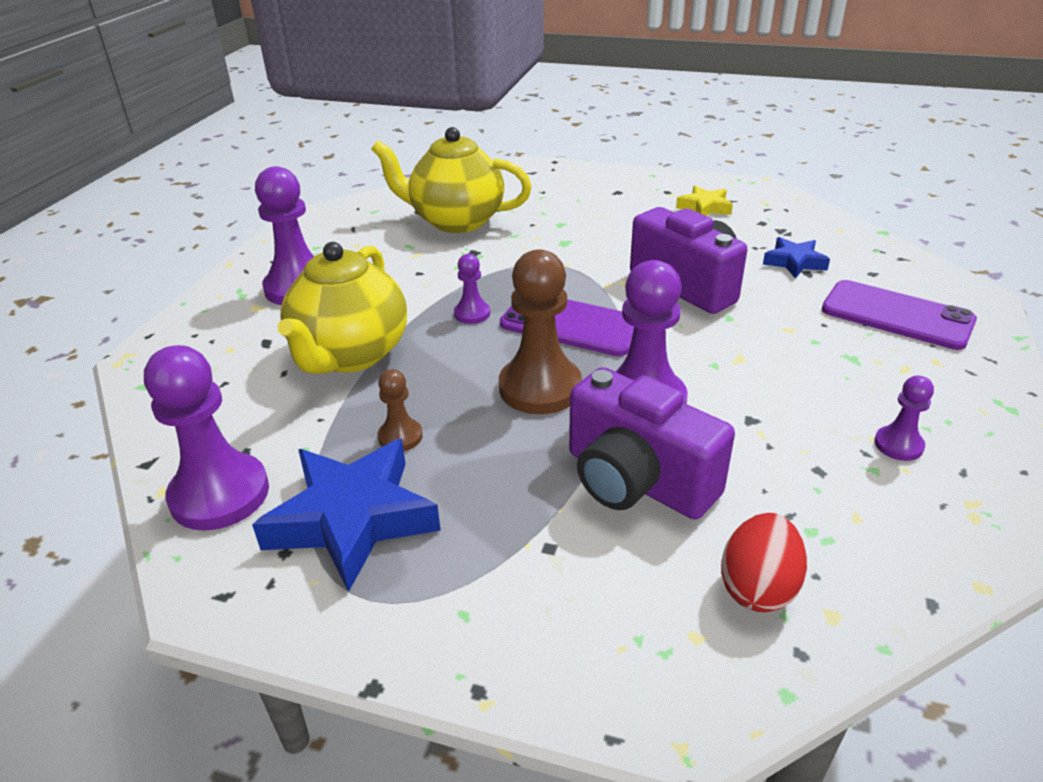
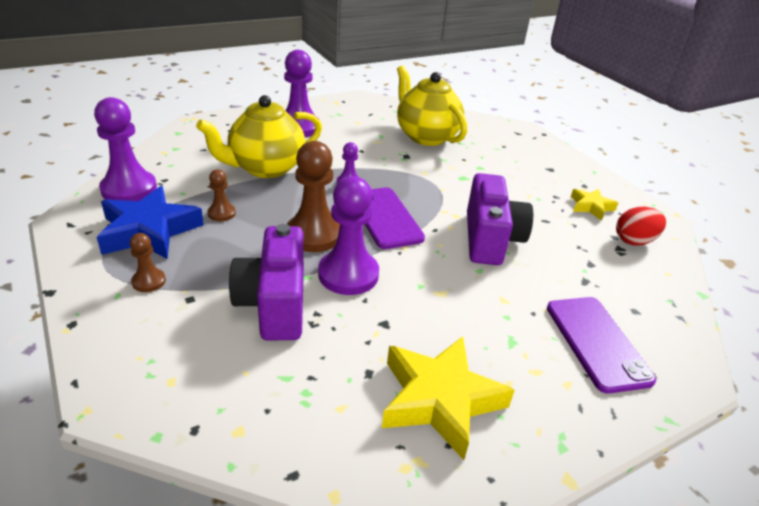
camera: 40 degrees right, 0 degrees up
red egg [721,513,807,612] -> red egg moved to [616,207,666,246]
blue star [763,237,830,278] -> none
purple pawn [874,375,934,461] -> yellow star [382,336,515,460]
none -> brown pawn [130,233,166,292]

